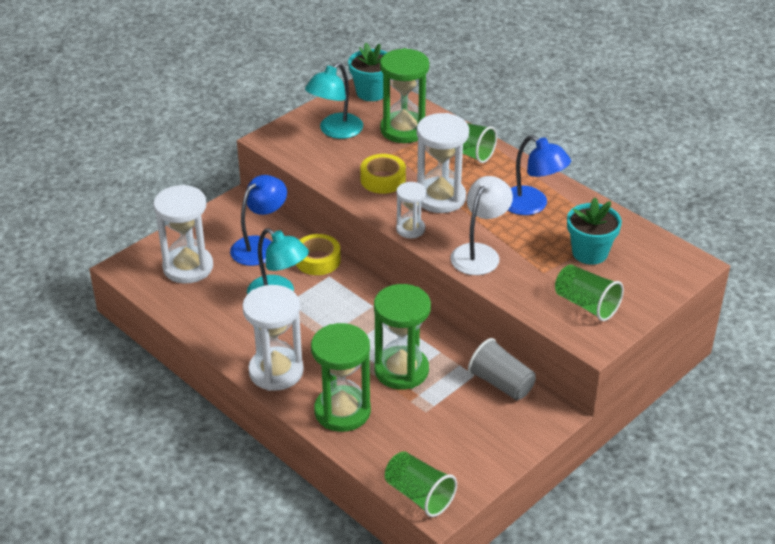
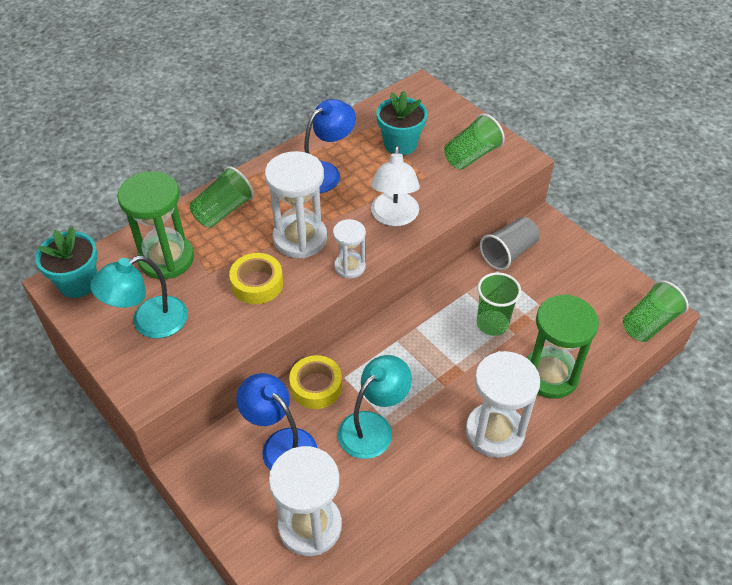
camera: 85 degrees left, 10 degrees up
turquoise lamp [305,63,363,139] -> turquoise lamp turned 105 degrees clockwise [90,256,188,339]
green hourglass [374,284,431,389] -> green cup [477,272,521,336]
white lamp [450,176,513,275] -> white lamp turned 120 degrees counterclockwise [371,146,420,226]

